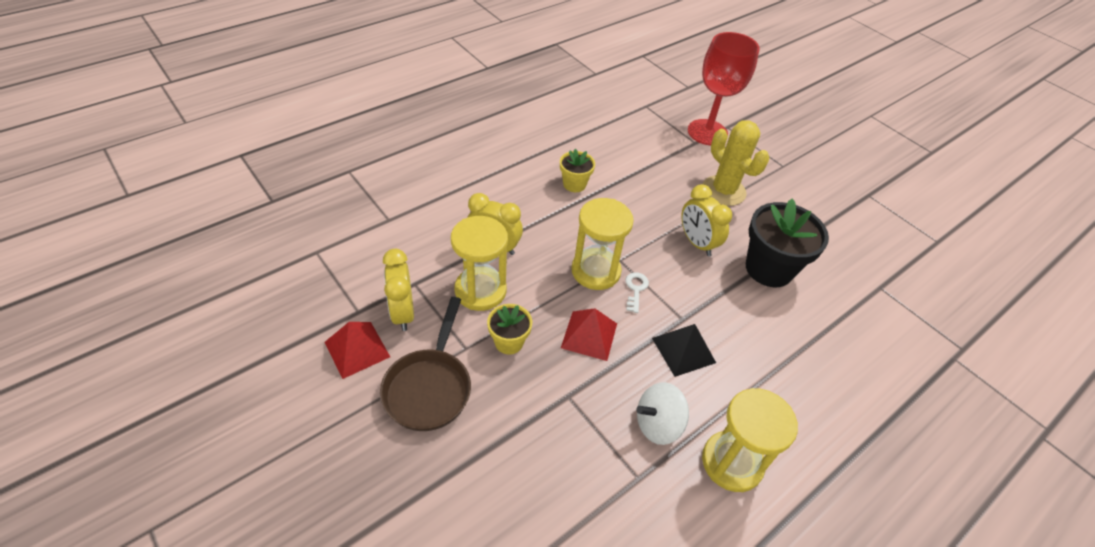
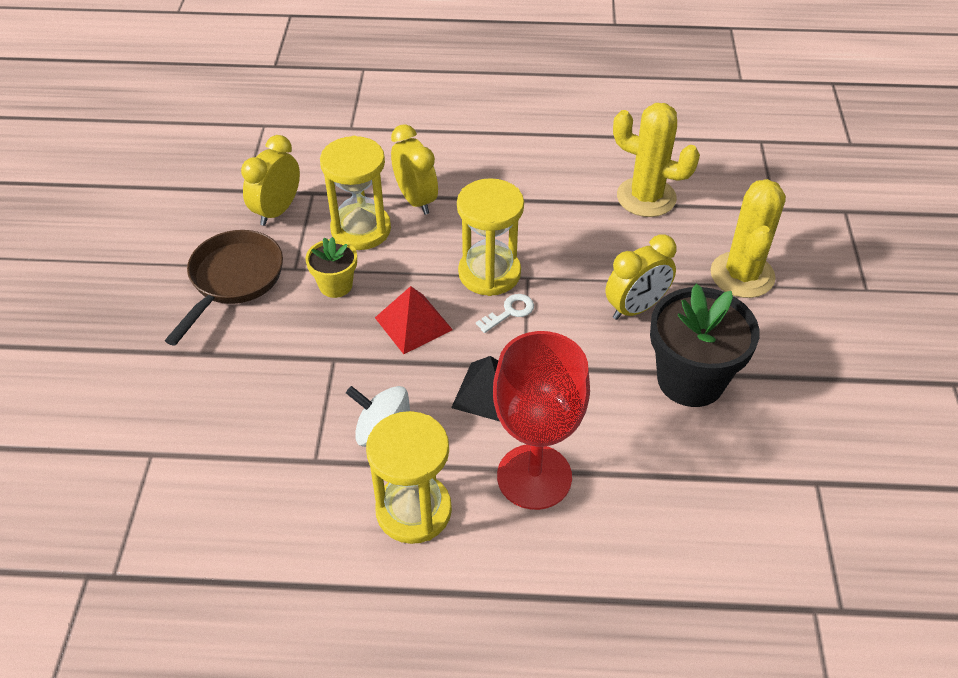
camera: 45 degrees right, 0 degrees up
red pyramid [325,322,390,379] -> none
brown pan [380,297,471,431] -> brown pan turned 150 degrees clockwise [165,230,283,346]
yellow flower pot [560,149,595,192] -> none
yellow clock [681,184,732,256] -> yellow clock turned 135 degrees counterclockwise [605,234,677,320]
red goblet [688,32,760,145] -> red goblet moved to [493,331,590,510]
none -> yellow cactus [613,103,700,217]

